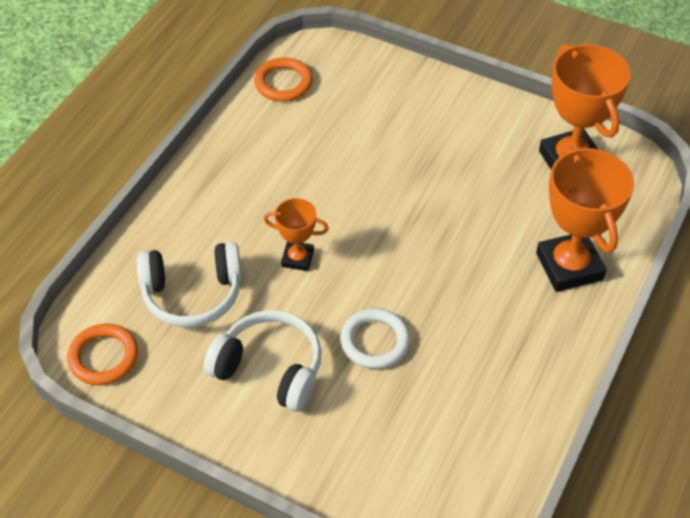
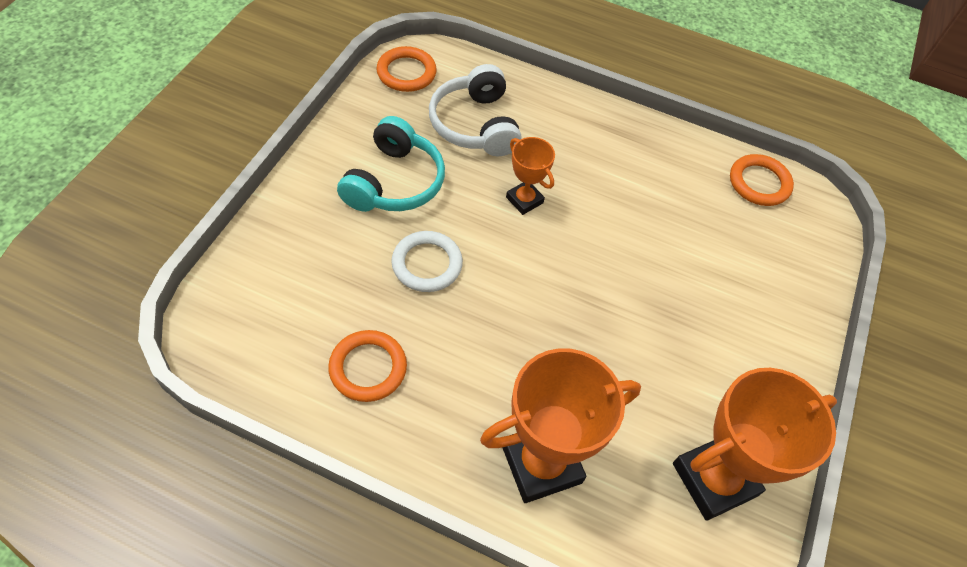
camera: 80 degrees right, 5 degrees up
white headphones [204,310,322,412] -> turquoise headphones [337,116,445,212]
orange trophy [264,198,329,271] -> orange trophy turned 45 degrees counterclockwise [506,137,555,215]
none -> orange ring [328,330,407,402]

